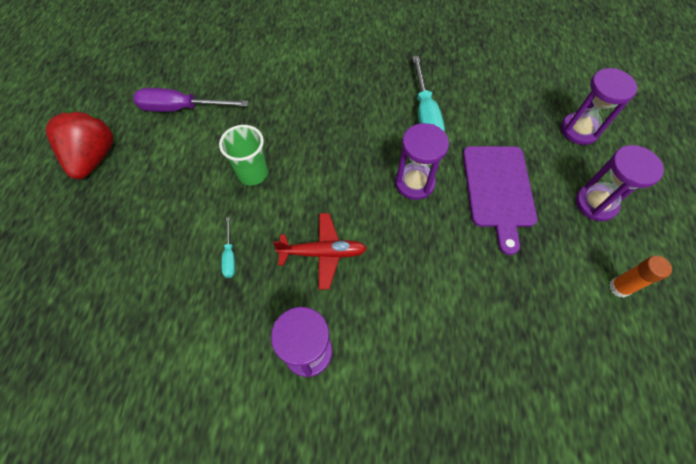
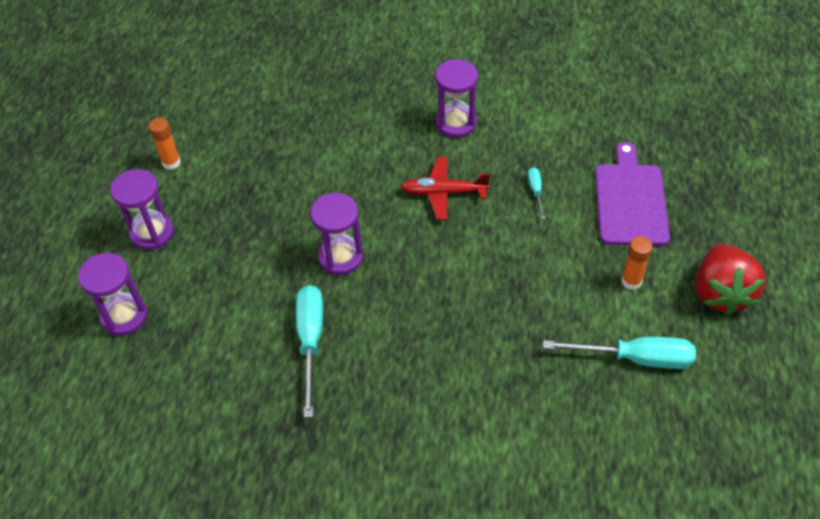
camera: 175 degrees left, 10 degrees down
purple screwdriver [133,88,248,112] -> turquoise screwdriver [543,337,696,369]
green cup [219,125,268,185] -> none
purple cutting board [463,146,537,255] -> purple cutting board moved to [595,142,670,246]
none -> orange glue stick [621,236,653,290]

